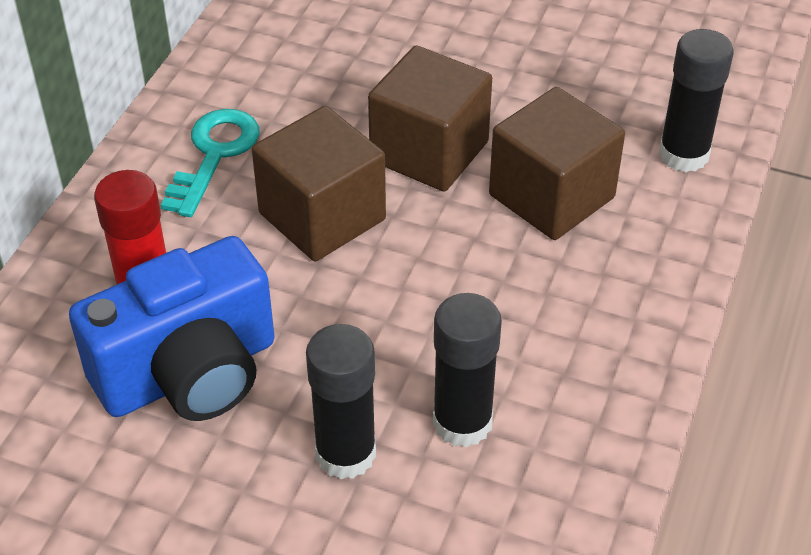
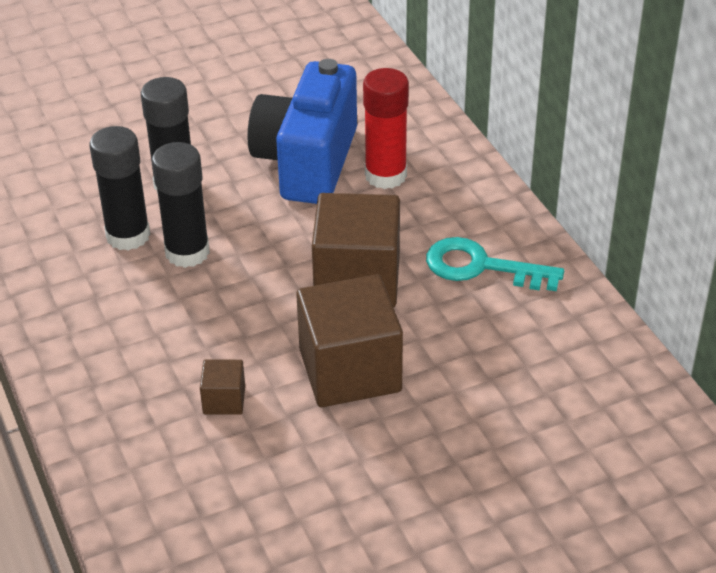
camera: 135 degrees right, 5 degrees down
turquoise key [161,109,260,217] -> turquoise key turned 135 degrees clockwise [426,237,564,291]
brown cube [489,87,625,240] -> brown cube [200,359,245,415], size x0.45
black glue stick [659,29,734,172] -> black glue stick moved to [152,142,210,268]

